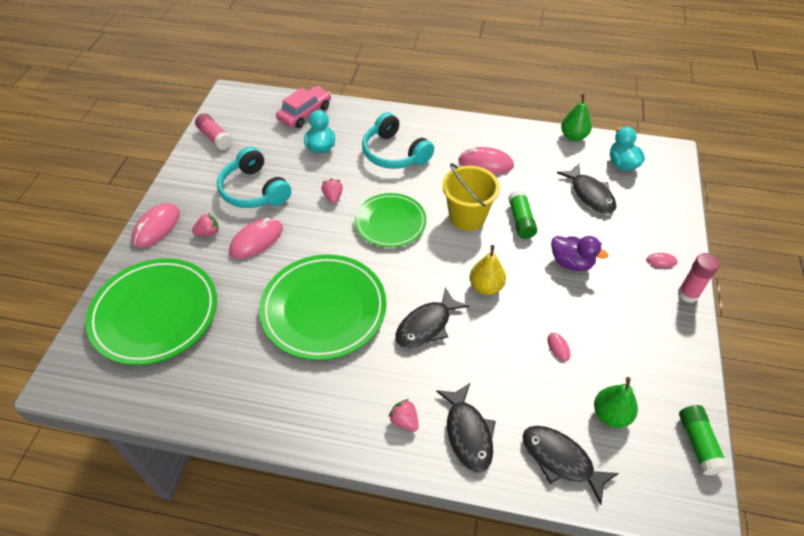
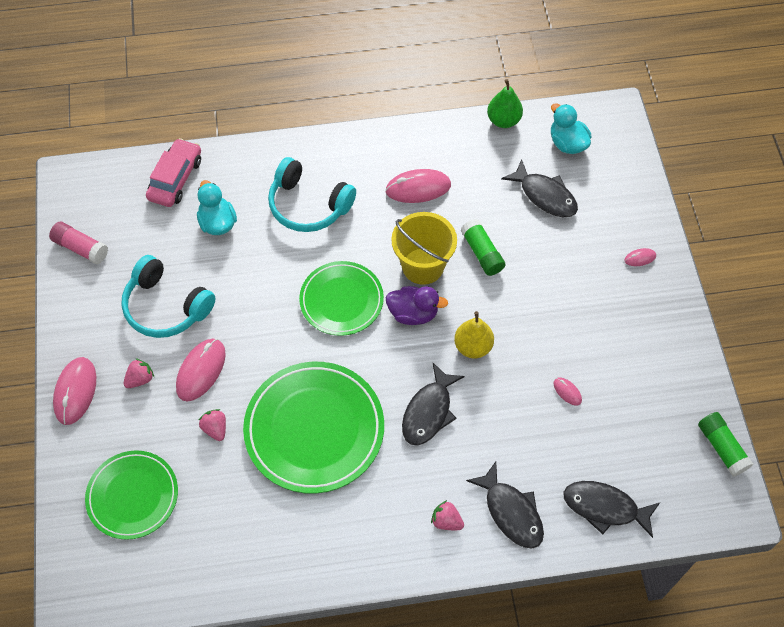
camera: 20 degrees left, 10 degrees up
green plate [86,258,217,365] -> green plate [85,450,178,540], size x0.64
pink strawberry [321,179,343,204] -> pink strawberry moved to [199,409,226,441]
purple duck [551,236,608,271] -> purple duck moved to [386,286,448,325]
green pear [594,377,638,428] -> none
pink glue stick [678,253,719,303] -> none

